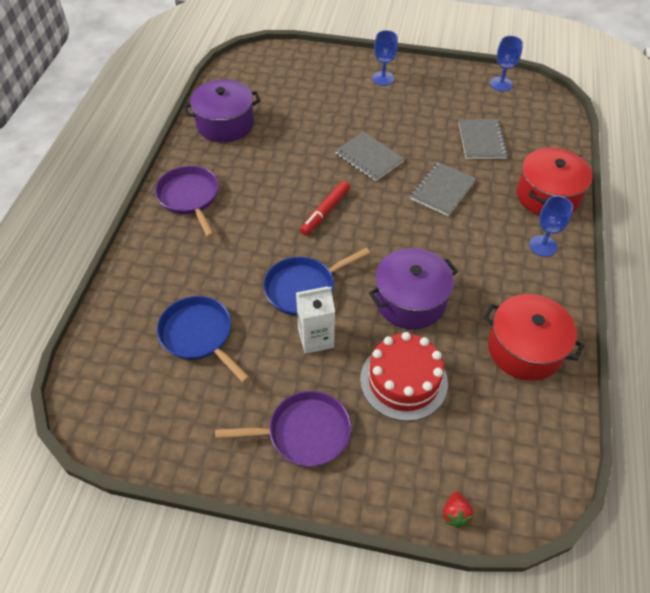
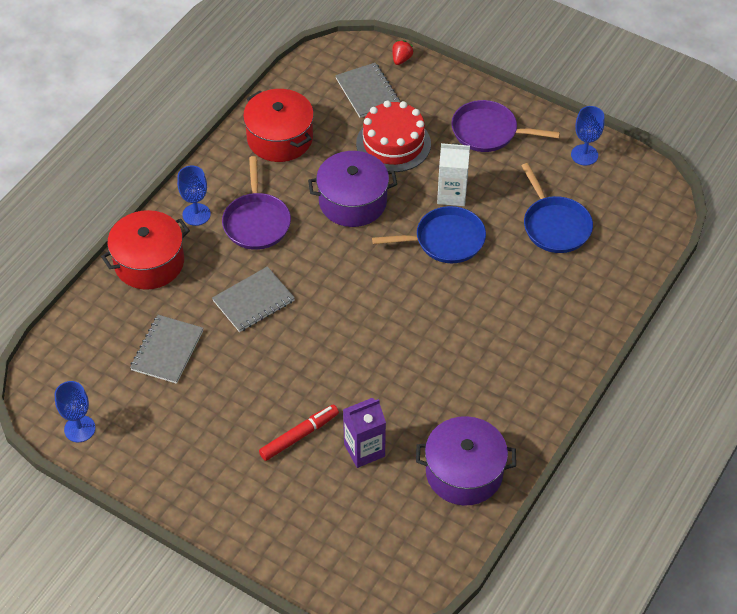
camera: 160 degrees left, 0 degrees up
purple pan [155,166,219,237] -> purple pan moved to [222,156,291,250]
red marker [300,181,350,235] -> red marker moved to [259,405,339,461]
grey notebook [335,131,404,181] -> grey notebook moved to [335,63,400,118]
blue goblet [372,30,398,86] -> blue goblet moved to [571,106,604,166]
none -> purple carton [343,398,386,468]

